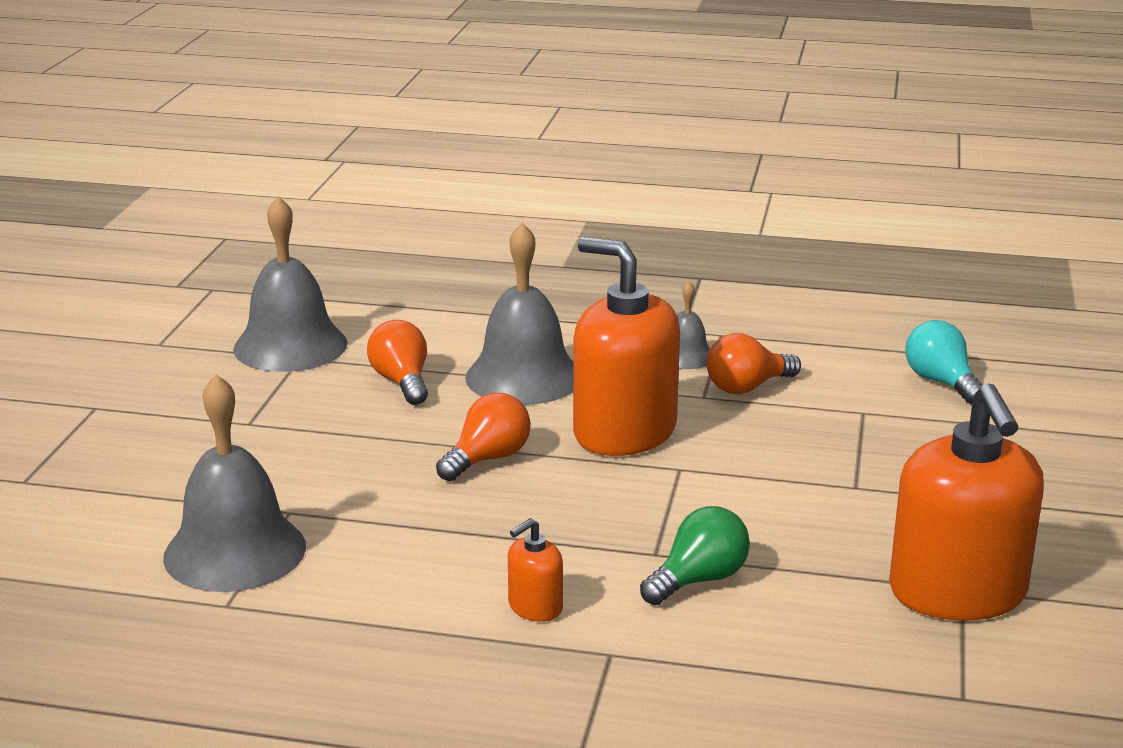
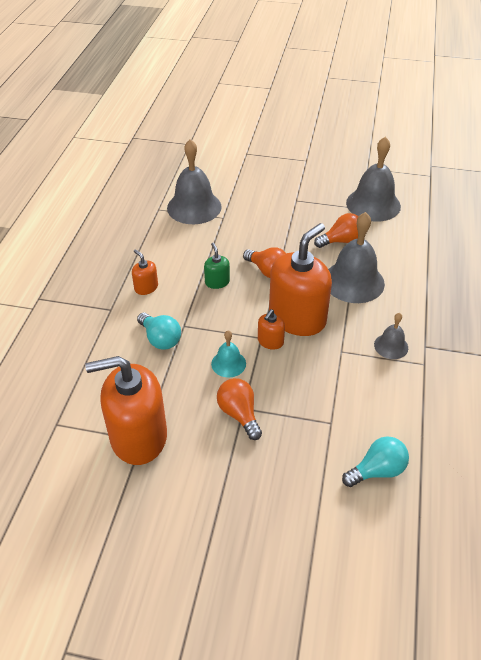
camera: 90 degrees right, 20 degrees up
green light bulb [640,506,750,605] -> turquoise light bulb [137,313,181,350]
orange light bulb [707,333,801,394] -> orange light bulb moved to [217,378,262,440]
none -> green soap dispenser [204,243,230,289]
none -> turquoise bell [211,331,246,378]
none -> orange soap dispenser [258,309,285,350]

